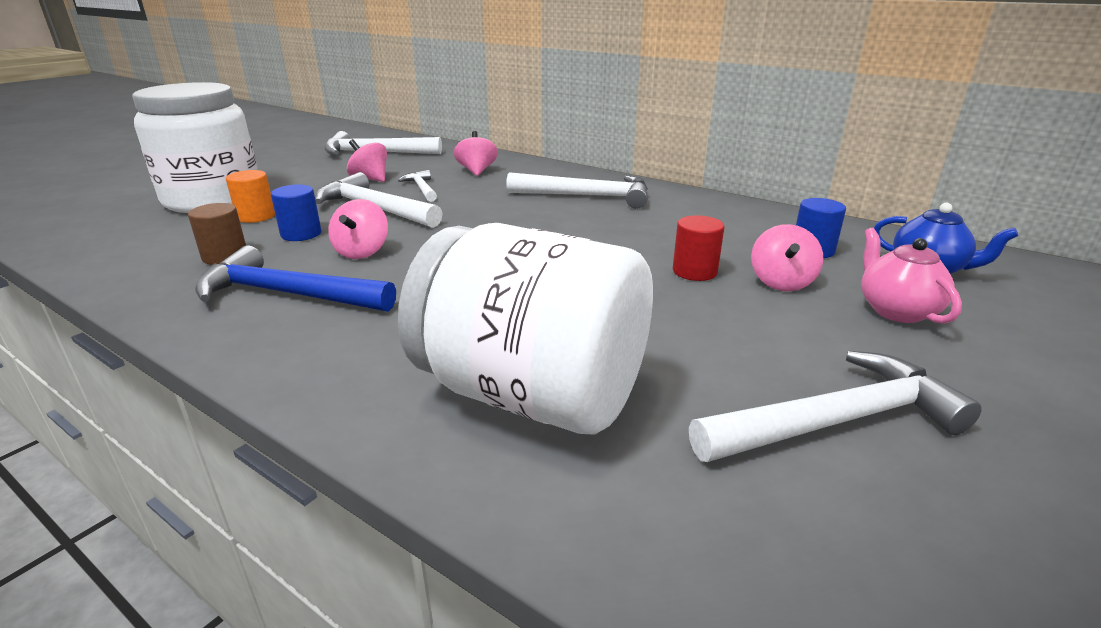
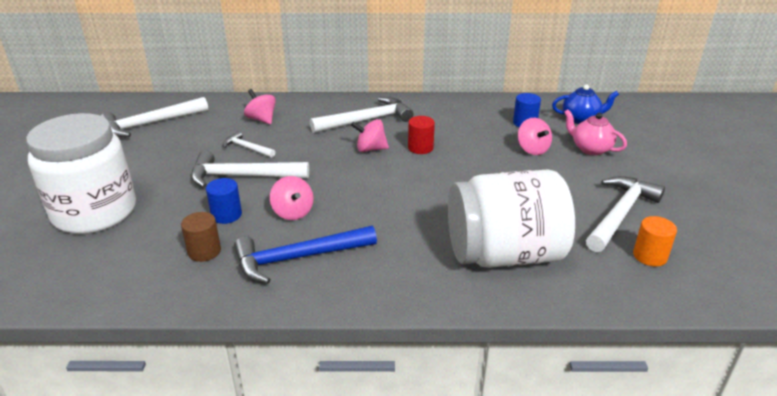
camera: 35 degrees left, 5 degrees up
orange cylinder [226,170,275,223] -> orange cylinder moved to [633,216,677,266]
pink spinning top [347,139,387,182] -> pink spinning top moved to [351,119,389,152]
red cylinder [673,215,724,281] -> red cylinder moved to [408,116,435,154]

